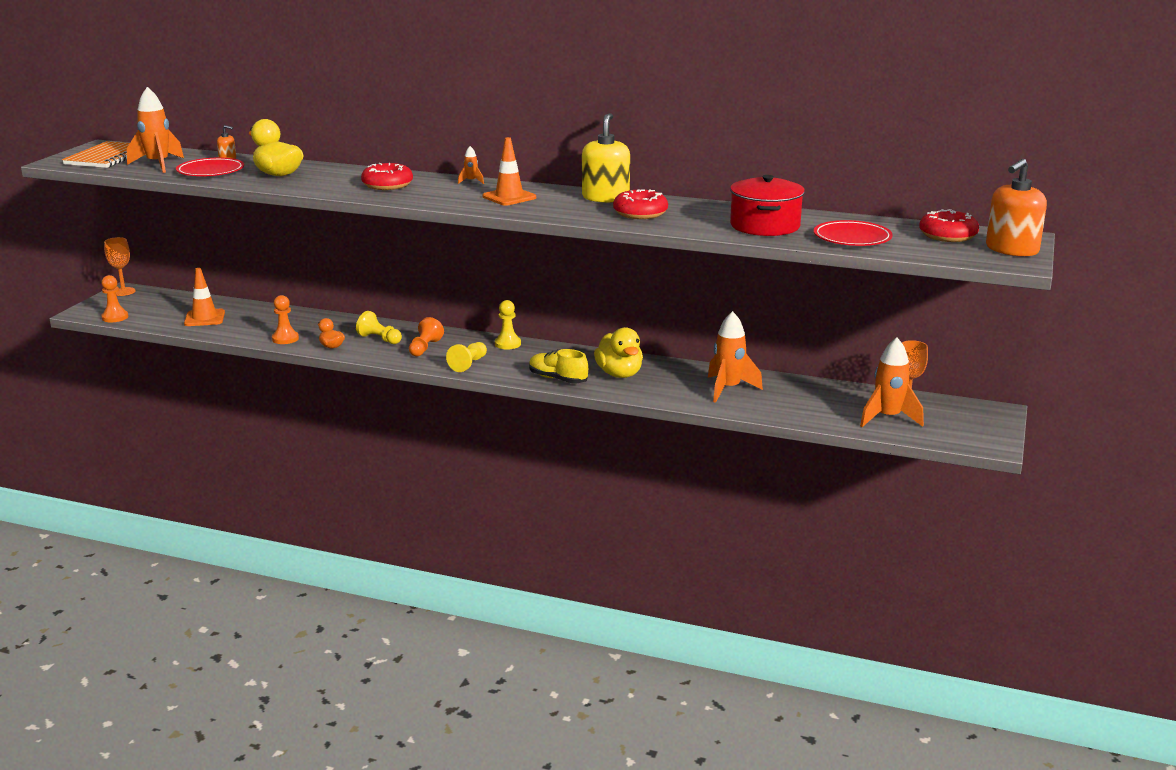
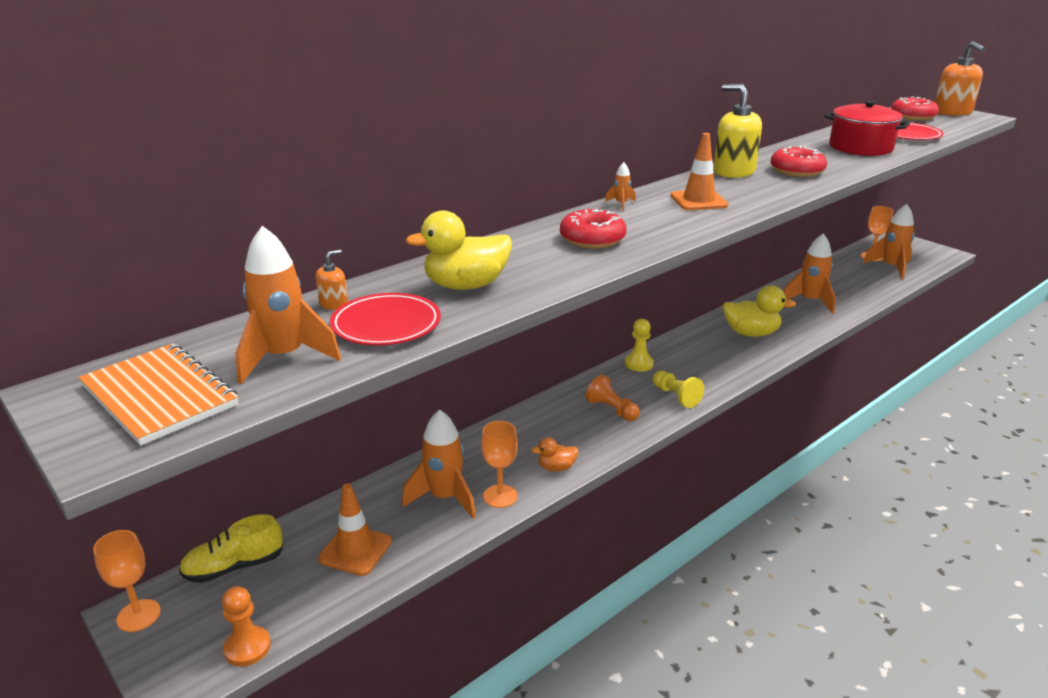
camera: 60 degrees left, 5 degrees up
orange pawn [272,295,299,344] -> orange goblet [481,421,518,508]
yellow pawn [356,311,402,344] -> none
yellow shoe [529,349,588,383] -> yellow shoe moved to [179,514,284,583]
none -> orange rocket [402,409,476,519]

